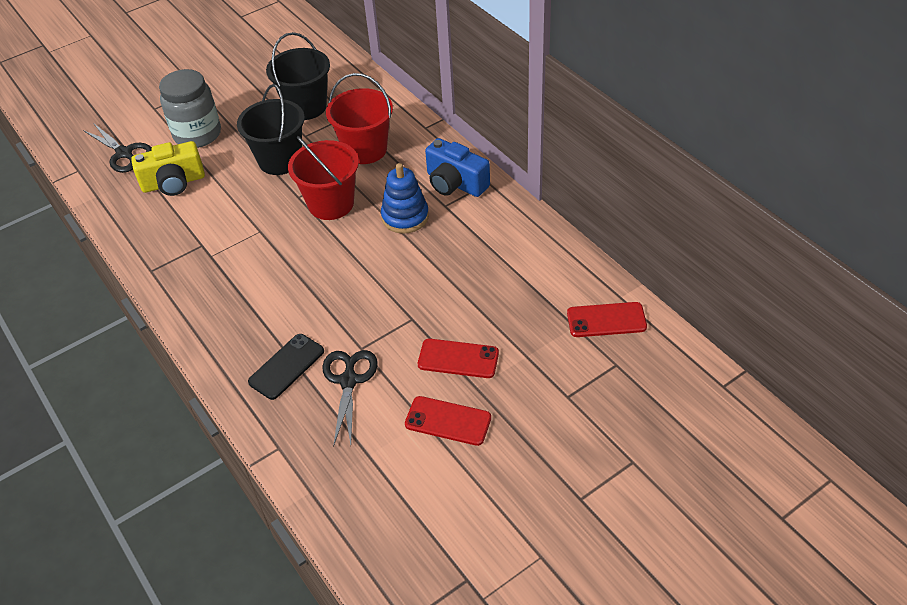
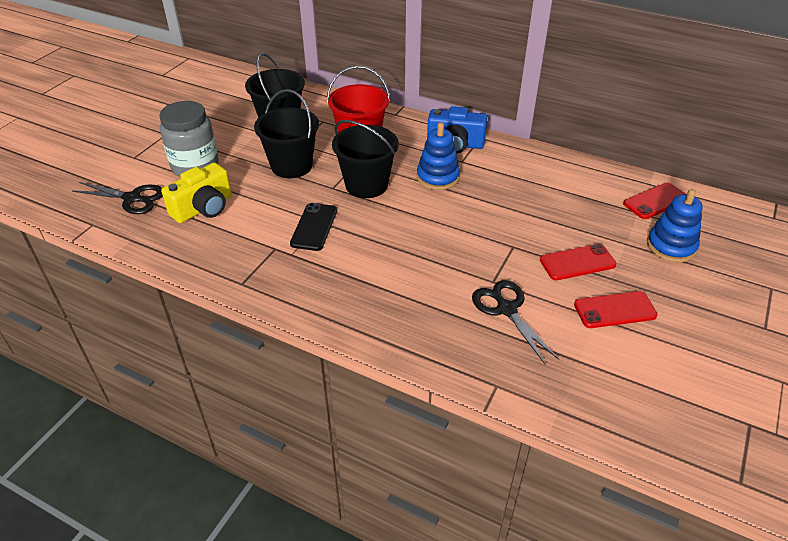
camera: 30 degrees left, 5 degrees down
black phone [248,334,324,400] -> black phone moved to [290,203,337,251]
red bucket [288,136,359,220] -> black bucket [332,120,399,198]
none -> blue stacking toy [647,189,703,262]

